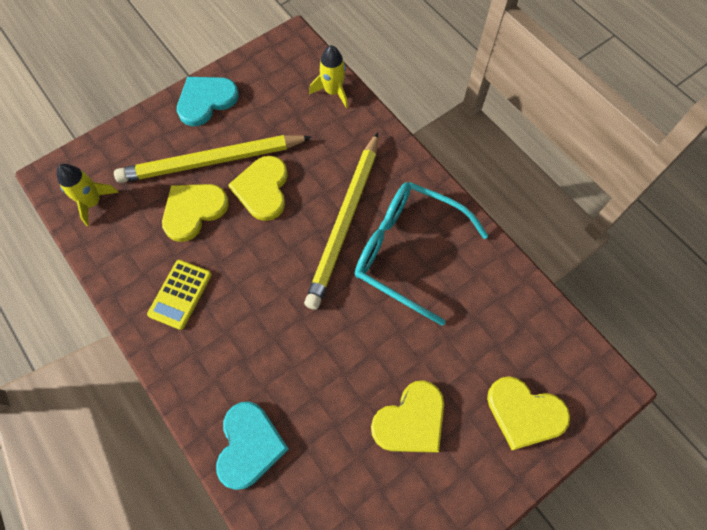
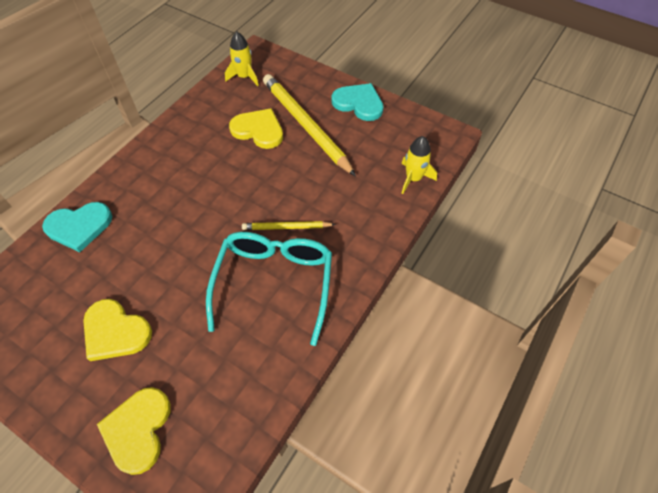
camera: 70 degrees right, 10 degrees down
yellow calculator [147,260,212,330] -> none
yellow heart [228,156,288,221] -> none
yellow pencil [304,132,378,310] -> yellow pencil [242,221,336,230], size x0.50

